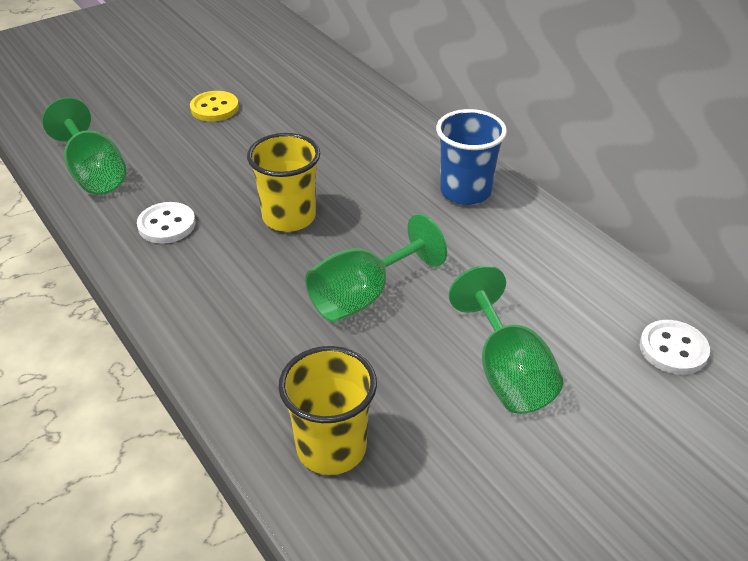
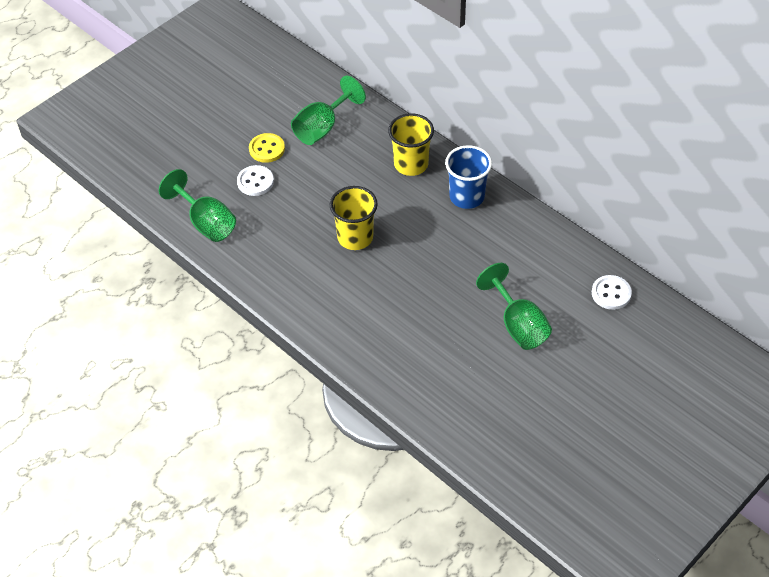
camera: 10 degrees left, 10 degrees up
white button [137,202,196,244] -> white button moved to [237,165,274,196]
yellow cup [278,346,377,475] -> yellow cup moved to [388,113,434,176]
green goblet [305,214,447,322] -> green goblet moved to [291,76,366,145]

